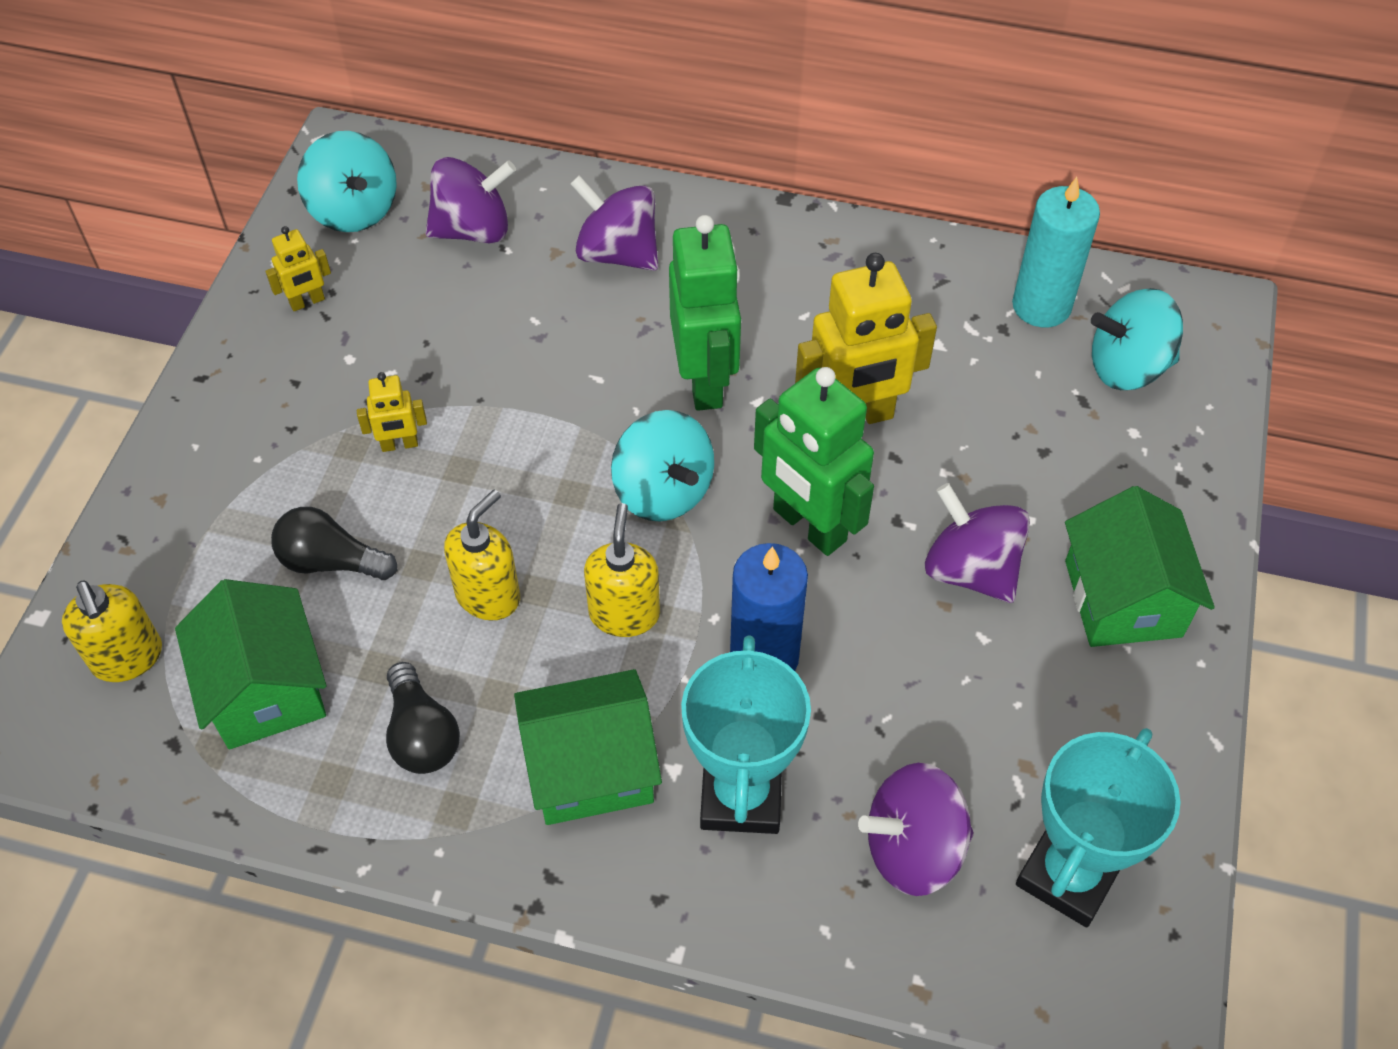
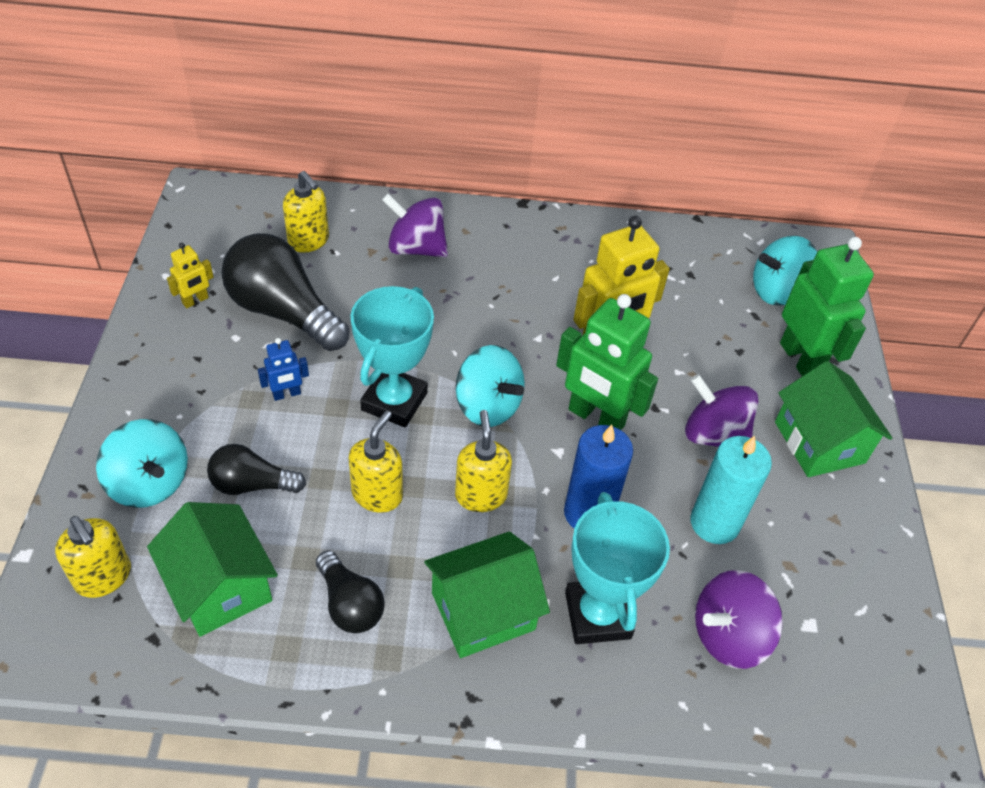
camera: 15 degrees left, 5 degrees down
turquoise spinning top [297,131,397,232] -> turquoise spinning top moved to [96,419,188,508]
yellow robot [357,372,427,452] -> blue robot [258,338,309,401]
purple spinning top [426,157,516,243] -> yellow soap dispenser [283,171,329,253]
green robot [669,215,741,411] -> green robot moved to [780,237,874,376]
turquoise candle [1012,177,1100,327] -> turquoise candle moved to [690,436,772,544]
turquoise trophy [1016,728,1181,927] -> turquoise trophy moved to [350,286,434,427]
none -> black light bulb [221,233,349,351]

